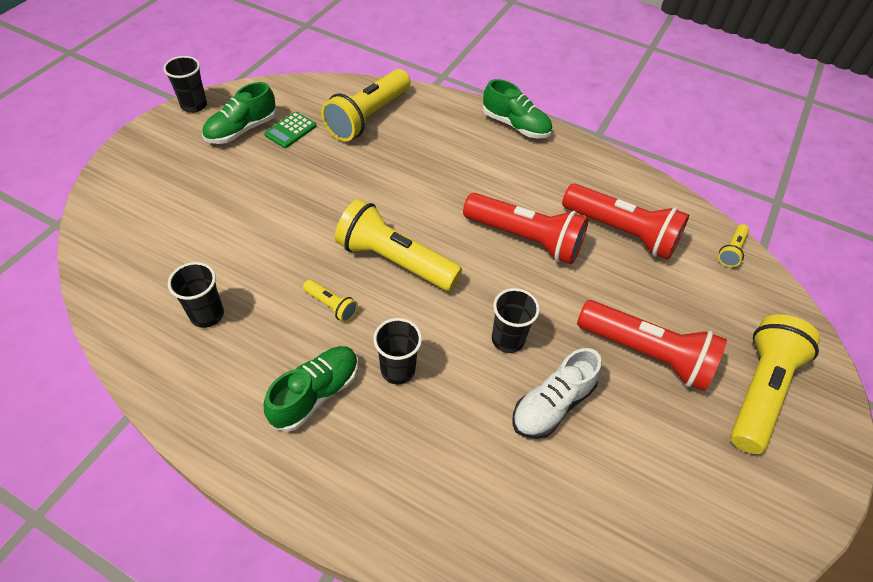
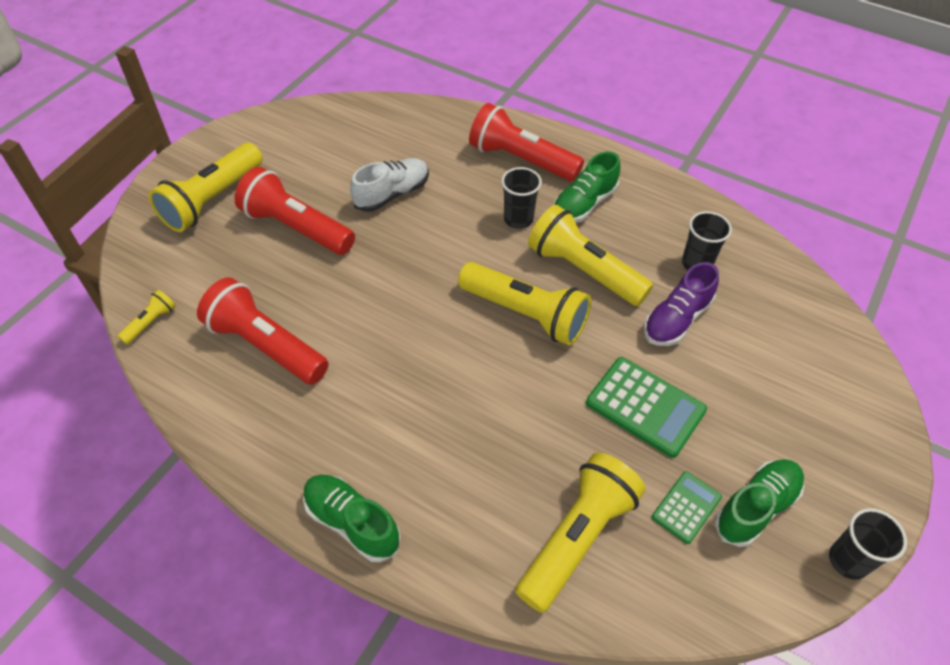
camera: 175 degrees left, 0 degrees up
yellow flashlight [303,280,358,322] -> yellow flashlight [528,205,653,306], size x2.22
red flashlight [463,193,589,264] -> red flashlight moved to [469,103,584,181]
black cup [492,288,540,353] -> none
none -> green calculator [586,357,707,458]
none -> purple shoe [644,262,719,346]

